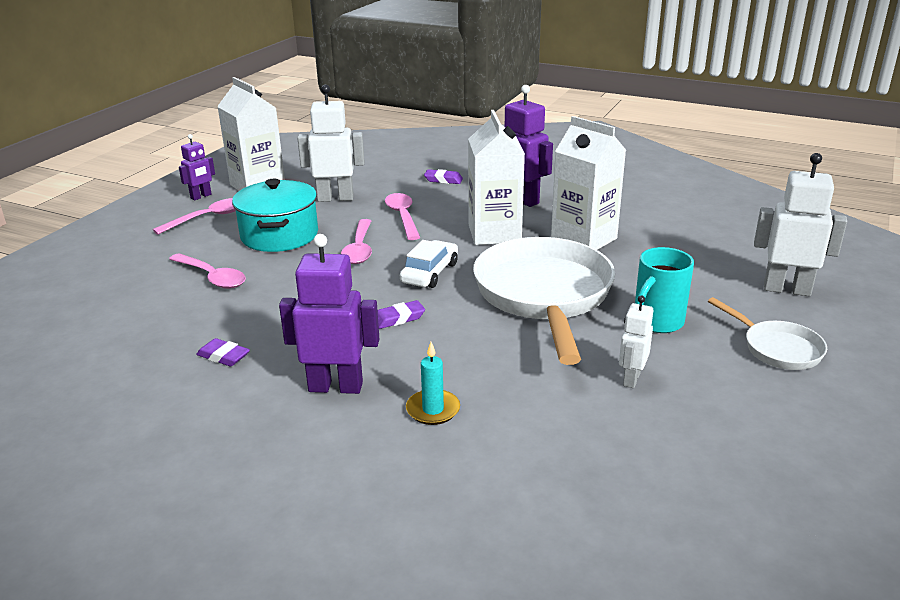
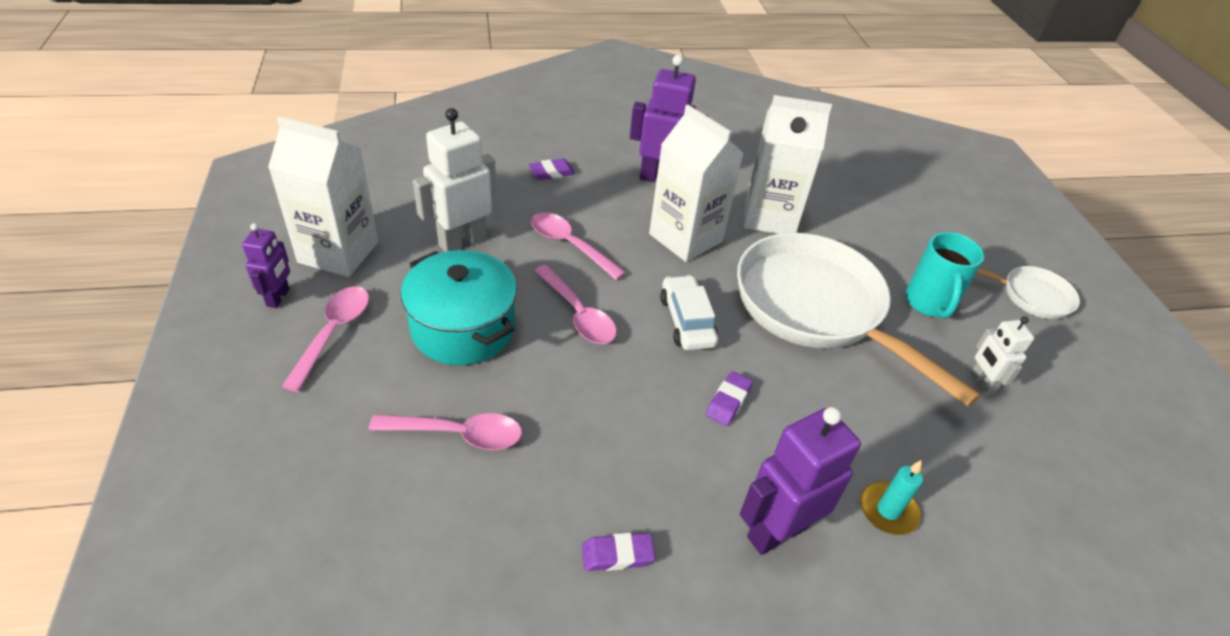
camera: 40 degrees left, 15 degrees up
white robot [754,153,847,296] -> none

